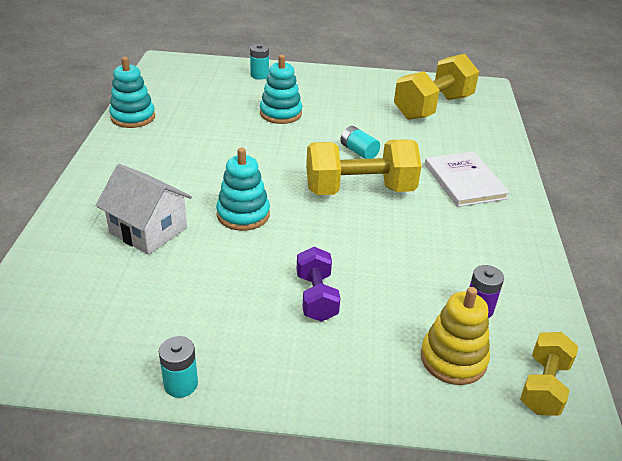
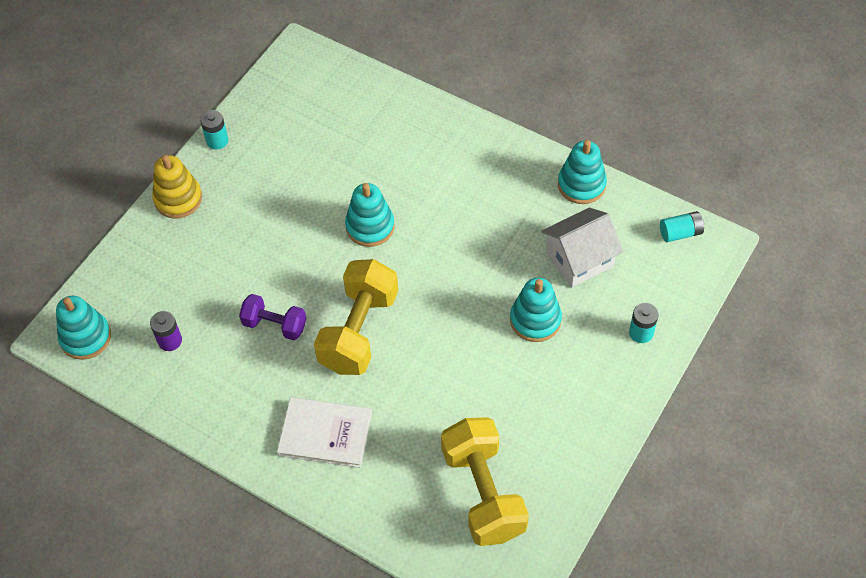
camera: 120 degrees right, 20 degrees up
white house [96,164,192,255] -> white house moved to [541,207,623,288]
purple dumbbell [297,247,341,322] -> purple dumbbell moved to [239,294,306,340]
turquoise battery [340,126,380,159] -> turquoise battery moved to [660,211,704,242]
yellow stacking toy [421,287,490,385] -> yellow stacking toy moved to [152,155,202,218]
yellow dumbbell [520,332,578,416] -> turquoise stacking toy [56,296,111,360]

